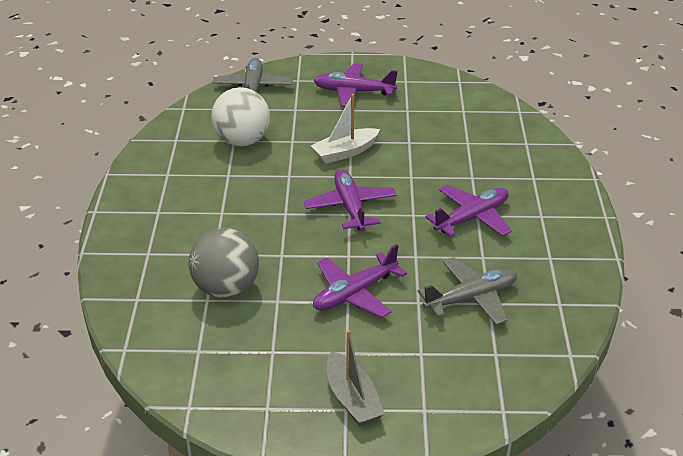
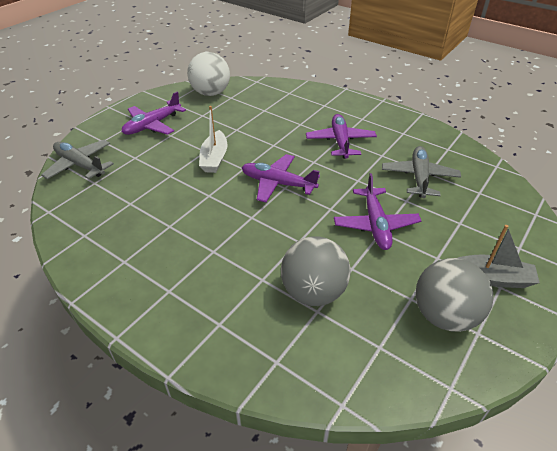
camera: 55 degrees left, 5 degrees up
white ball [211,87,270,146] -> white ball moved to [187,52,230,96]
none -> grey ball [416,258,494,332]

